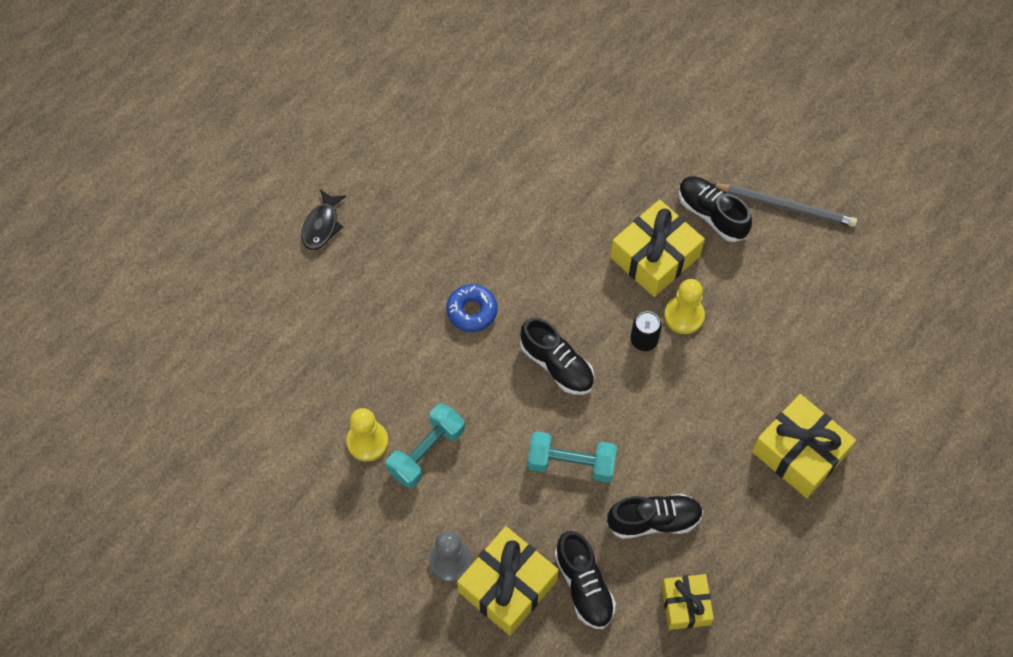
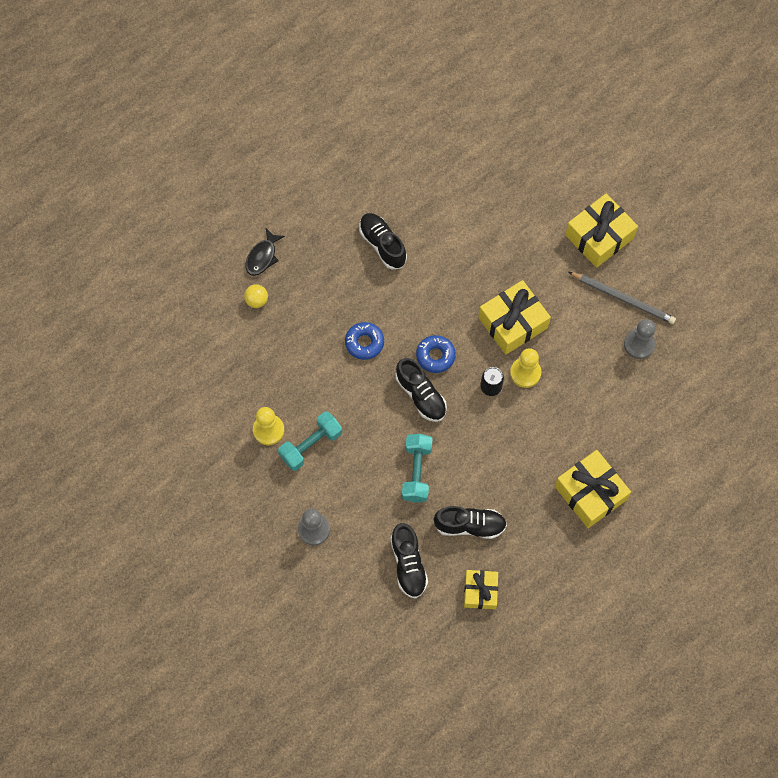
camera: 10 degrees right, 5 degrees up
yellow gift [457,526,559,635] -> yellow gift moved to [565,194,638,268]
turquoise dumbbell [527,431,617,483] -> turquoise dumbbell turned 75 degrees clockwise [402,434,432,503]
black shoe [679,176,752,242] -> black shoe moved to [359,213,407,269]
none -> yellow ball [244,284,268,308]
none -> blue donut [416,335,456,373]
none -> grey pawn [624,319,656,359]

